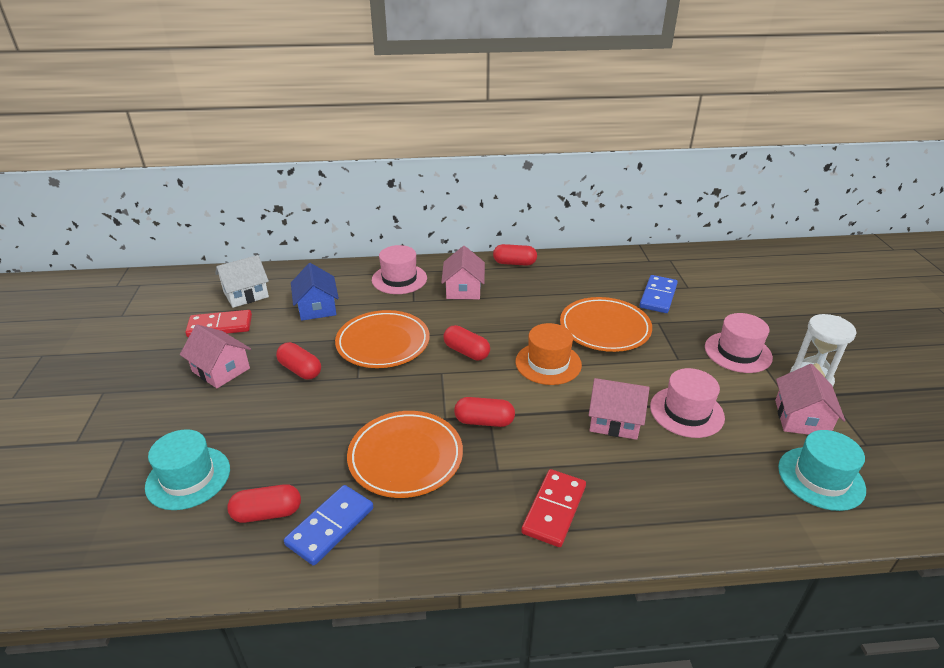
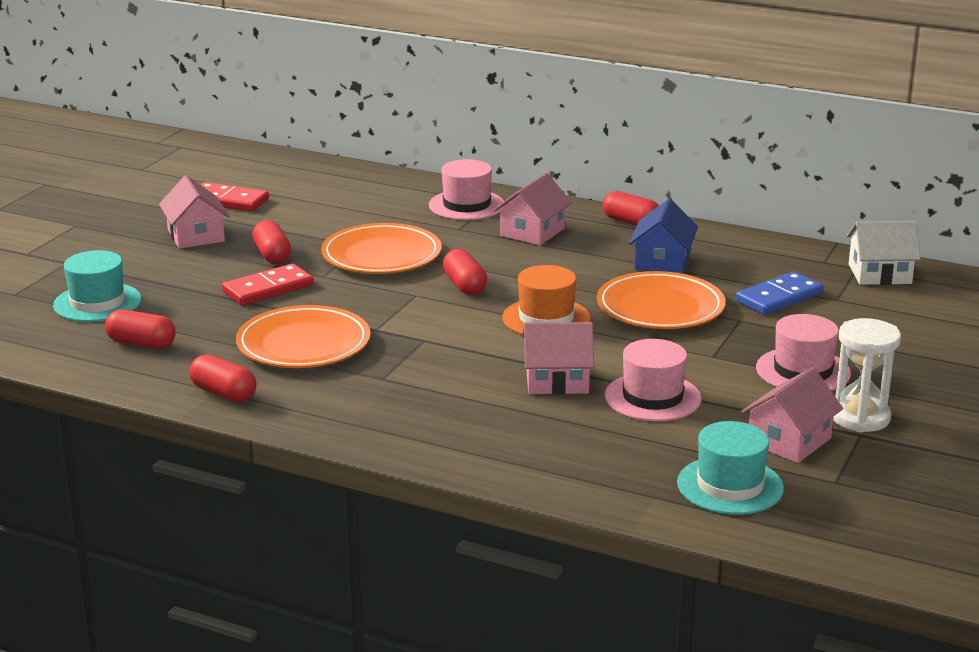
camera: 30 degrees right, 10 degrees down
white house [215,255,269,308] -> white house moved to [847,221,921,285]
blue domino [284,485,373,566] -> none
blue house [291,263,339,321] -> blue house moved to [629,199,698,274]
red capsule [454,397,515,427] -> red capsule moved to [189,354,256,402]
red domino [521,469,586,547] -> red domino moved to [222,263,313,305]
pink house [589,378,650,440] -> pink house turned 45 degrees counterclockwise [522,322,594,395]

